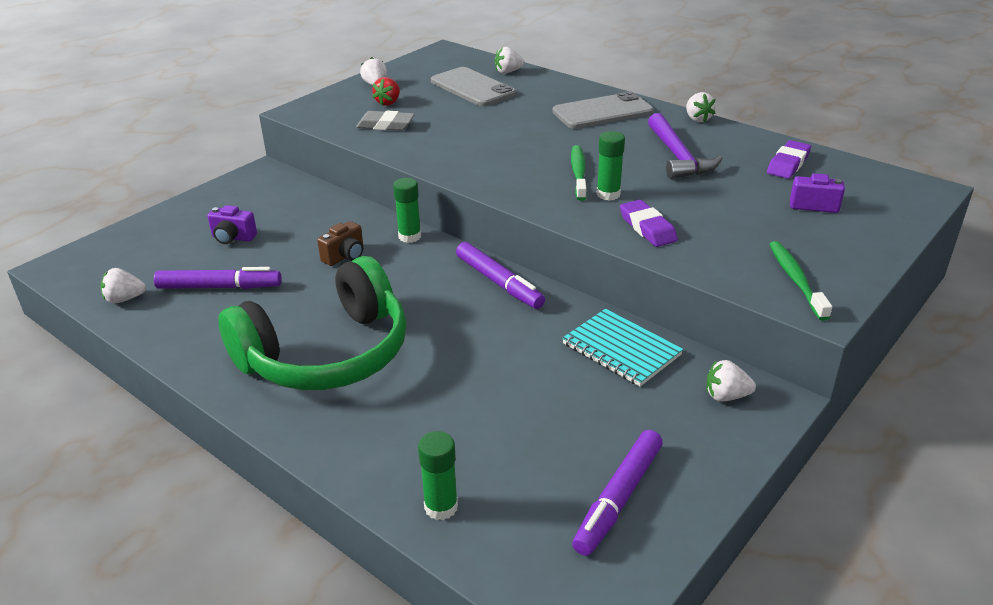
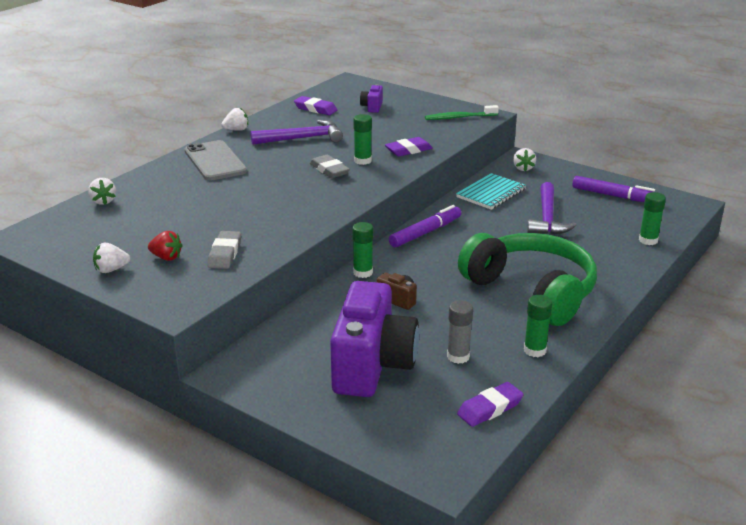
camera: 95 degrees left, 5 degrees down
white strawberry [100,268,146,304] -> purple eraser [457,382,523,427]
purple marker [154,267,282,289] -> grey glue stick [447,300,473,364]
purple camera [207,205,257,244] -> purple camera [330,281,419,397], size x2.47
grey phone [431,67,516,106] -> none
green toothbrush [571,145,587,201] -> grey eraser [310,154,350,178]
none -> green glue stick [524,295,552,357]
none -> purple hammer [527,182,577,235]

